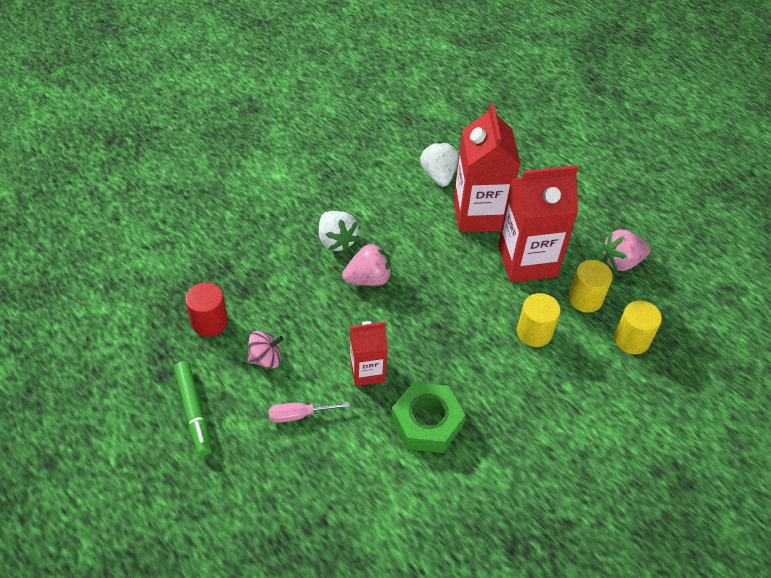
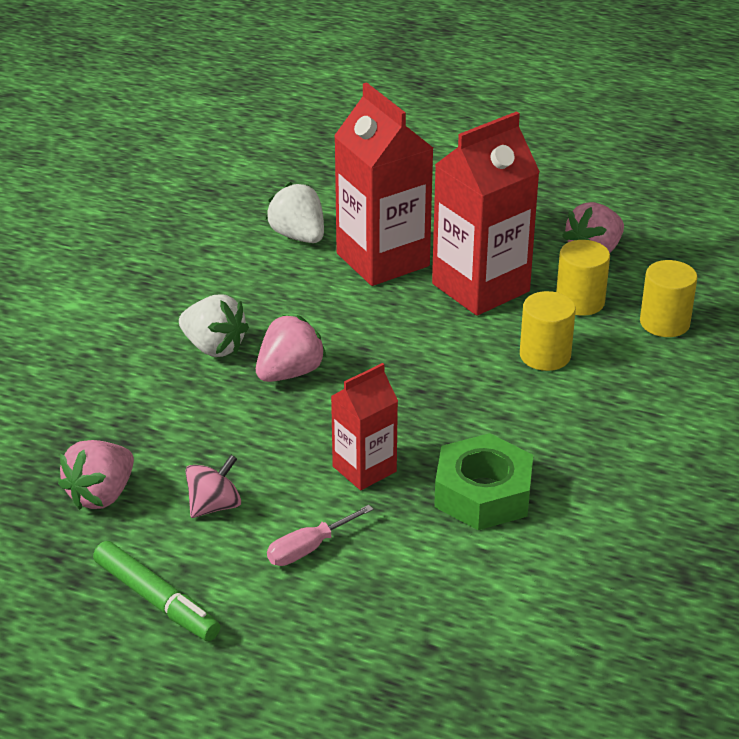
camera: 25 degrees left, 15 degrees down
red cylinder [185,283,228,337] -> pink strawberry [58,440,134,510]

